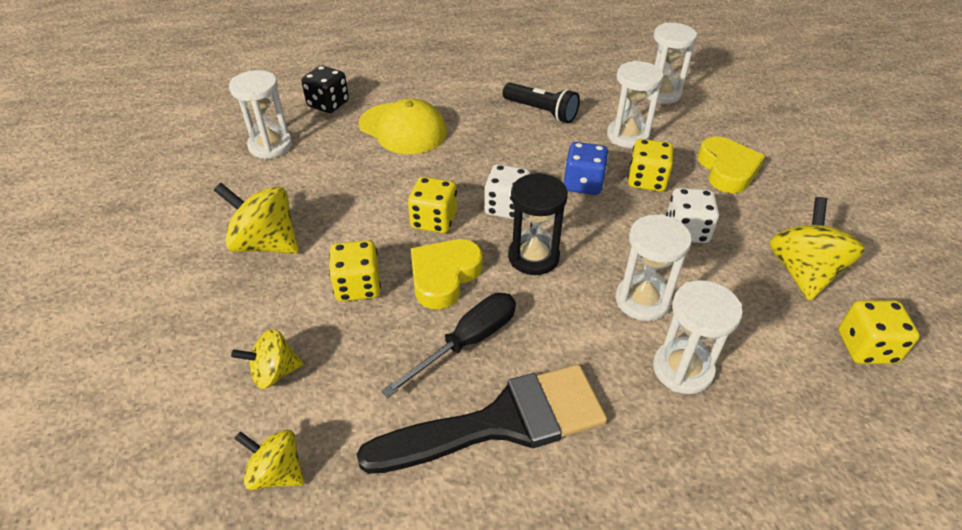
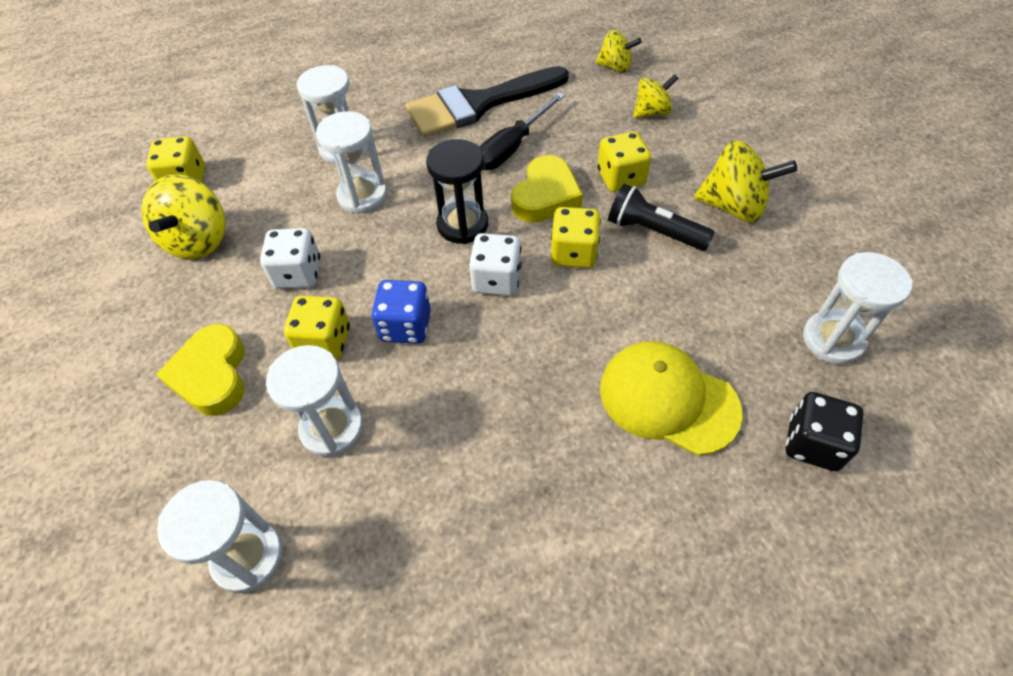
camera: 175 degrees right, 10 degrees up
black flashlight [503,83,580,123] -> black flashlight moved to [608,184,715,251]

